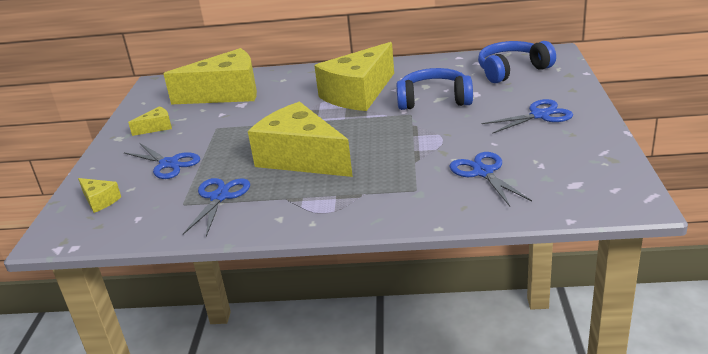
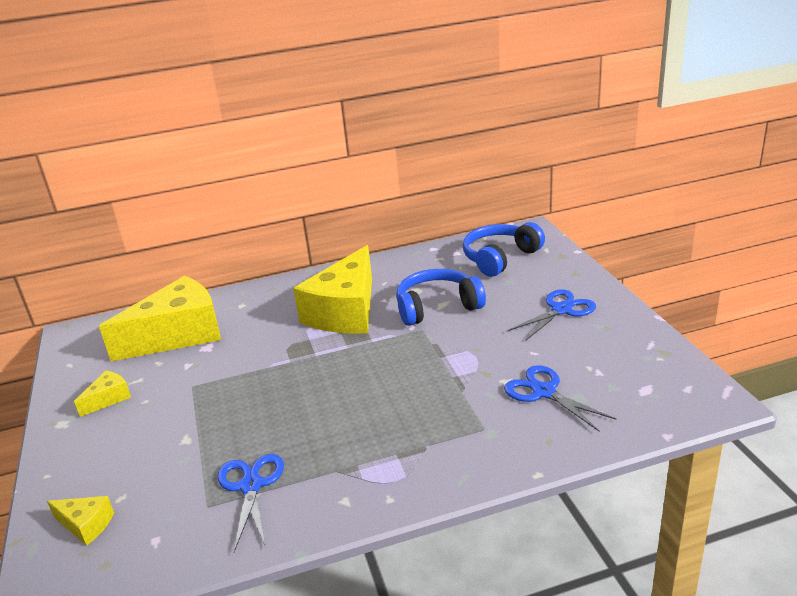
camera: 20 degrees left, 0 degrees up
blue scissors [124,143,200,179] -> none
yellow cheese [248,102,353,177] -> none

